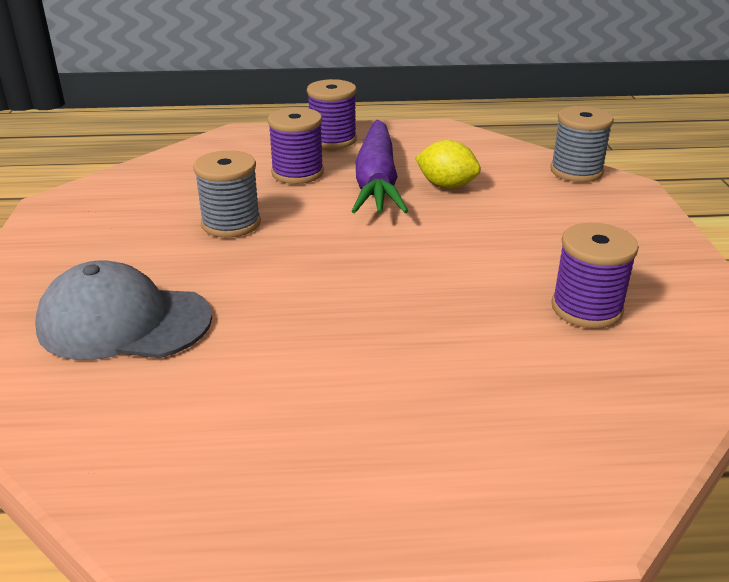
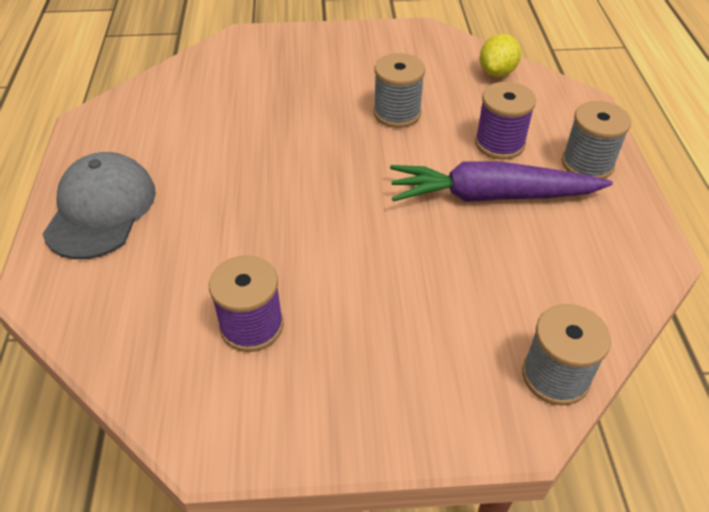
camera: 90 degrees right, 15 degrees up
grey cap [35,260,212,360] -> grey cap moved to [43,152,156,259]
purple spool [307,79,357,149] -> grey spool [562,101,631,179]
yellow lemon [415,140,481,189] -> yellow lemon moved to [480,34,521,77]

